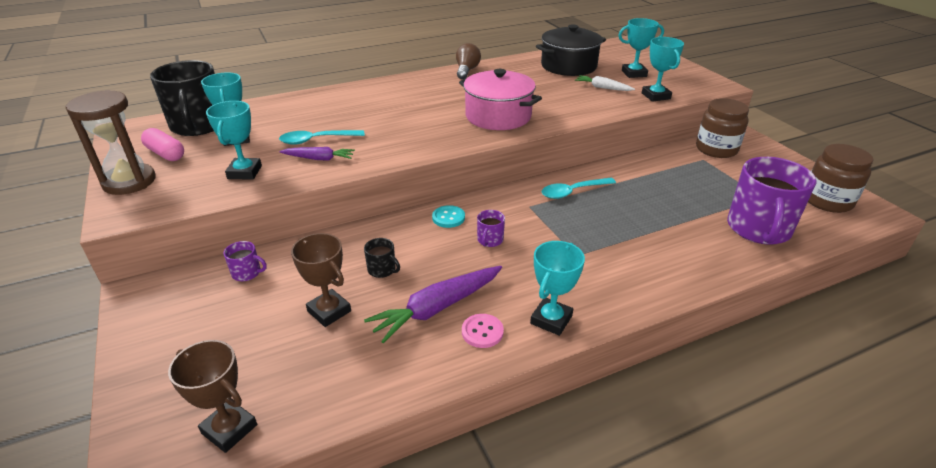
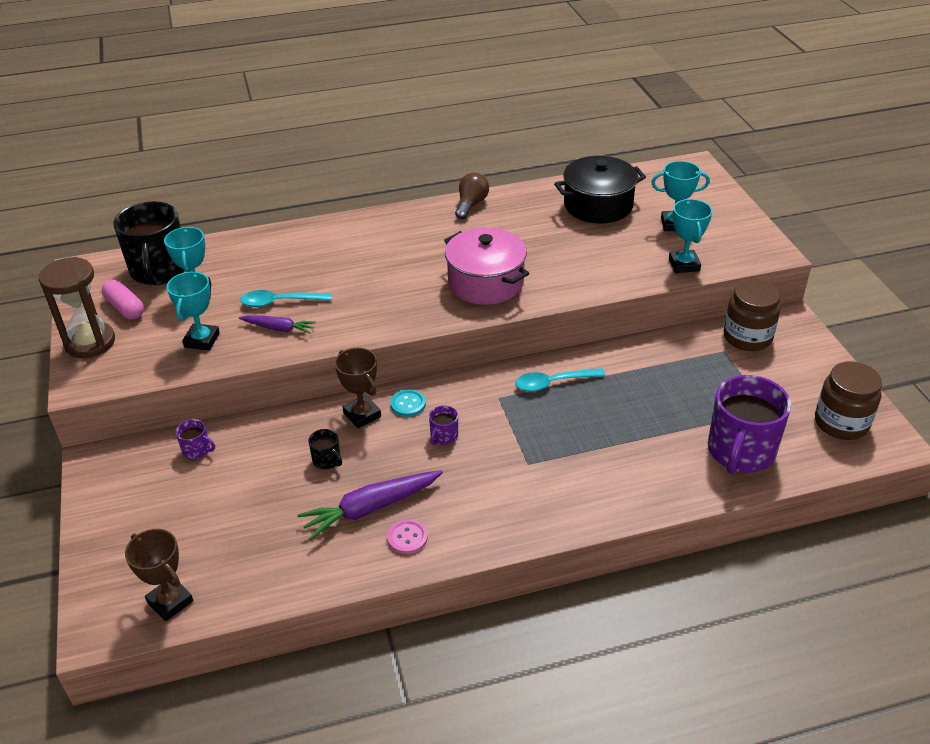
camera: 10 degrees right, 5 degrees up
brown trophy [291,233,351,327] -> brown trophy moved to [335,348,381,428]
turquoise trophy [530,241,585,336] -> none
white carrot [575,75,635,91] -> none

